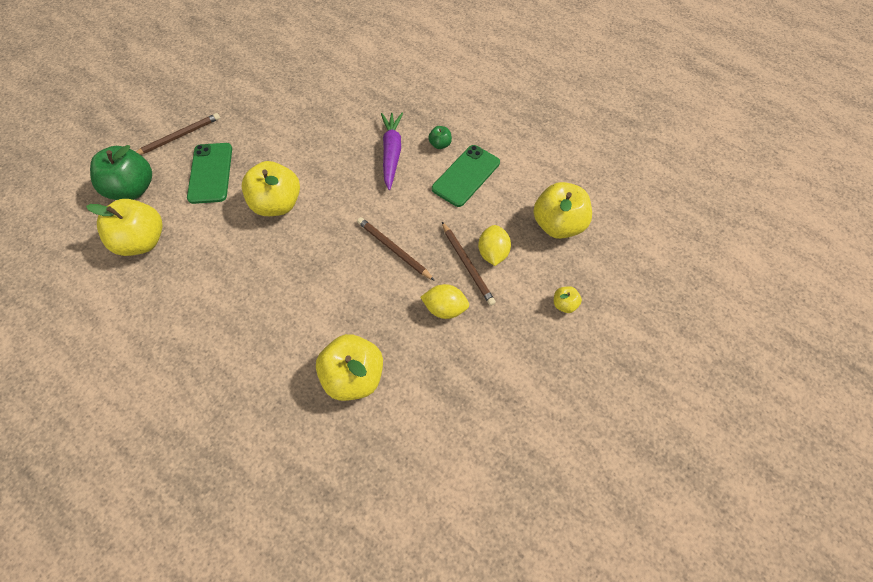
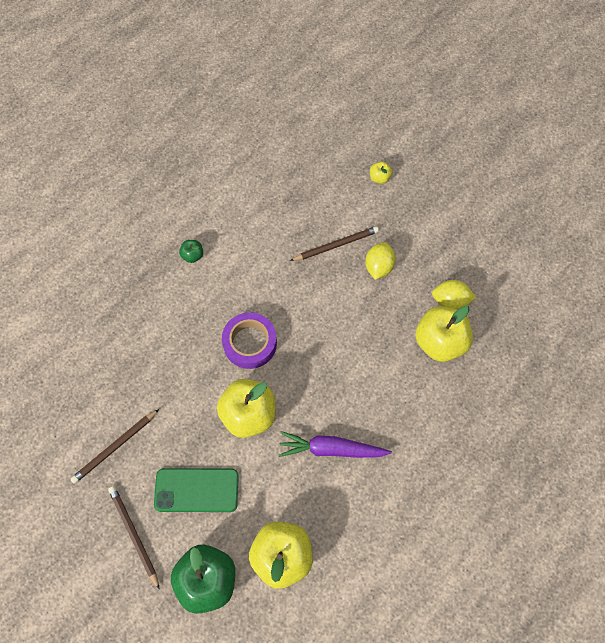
camera: 85 degrees left, 5 degrees up
brown pencil [357,217,435,281] -> brown pencil moved to [71,409,159,484]
purple carrot [381,113,403,190] -> purple carrot moved to [279,431,392,458]
green phone [432,145,500,207] -> none
yellow lemon [478,225,511,266] -> yellow lemon moved to [432,280,476,310]
yellow apple [533,182,592,239] -> none
none -> purple tape [222,312,277,369]

